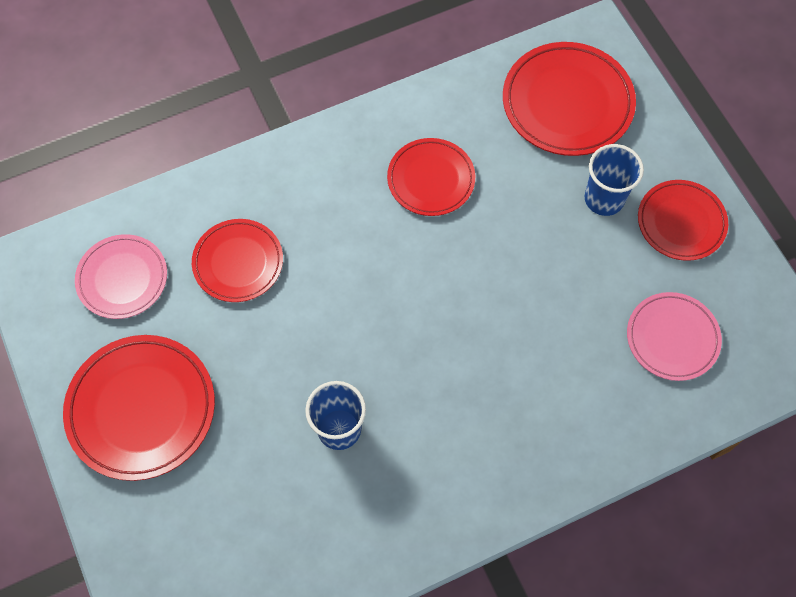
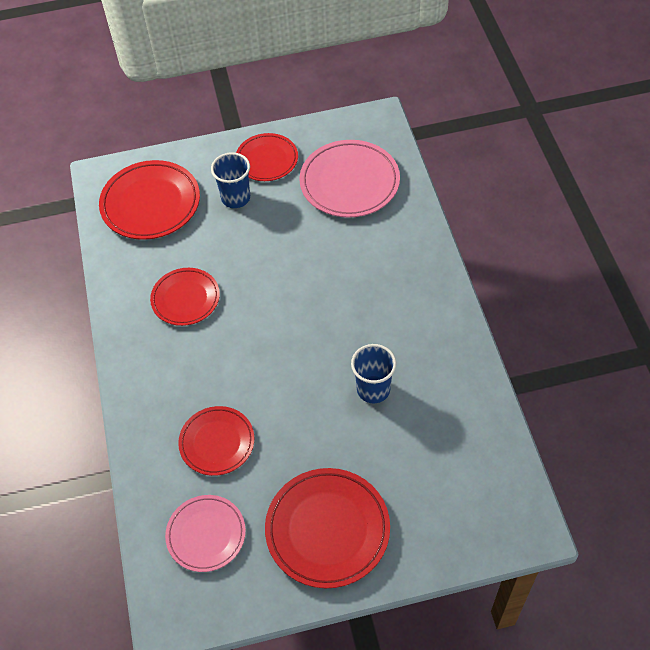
camera: 75 degrees left, 10 degrees down
pink plate [627,292,722,381] -> pink plate [300,140,400,218], size x1.55

